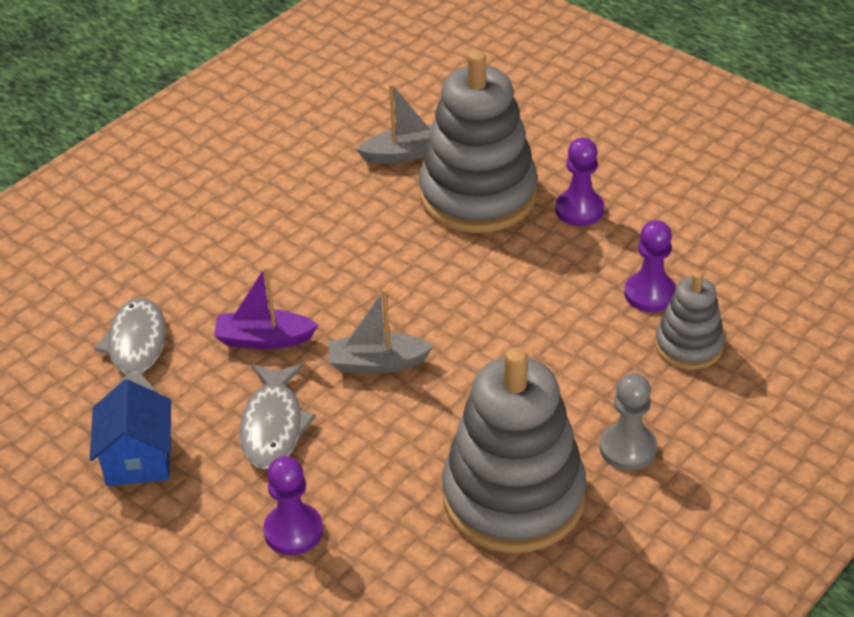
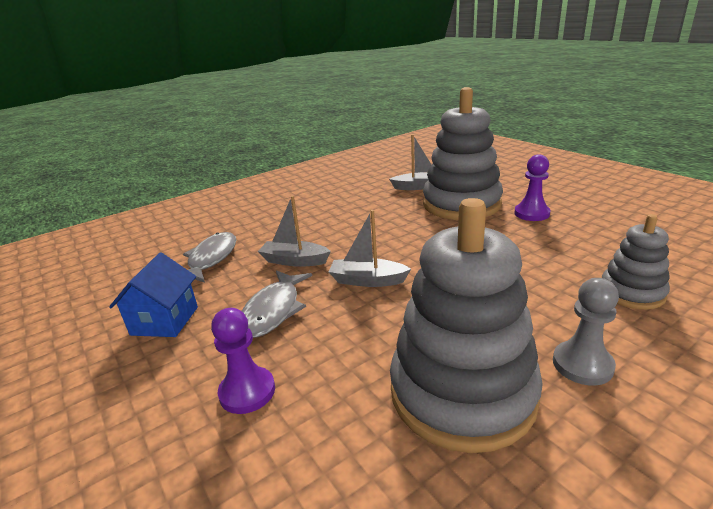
camera: 15 degrees right, 15 degrees down
purple boat [214,266,318,349] -> grey boat [258,196,331,267]
purple pawn [625,220,676,312] -> none

